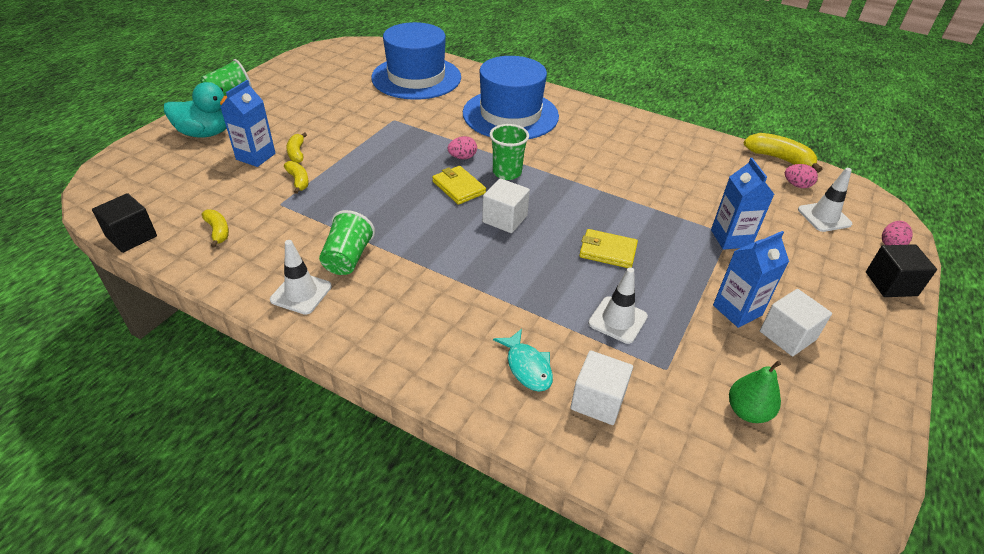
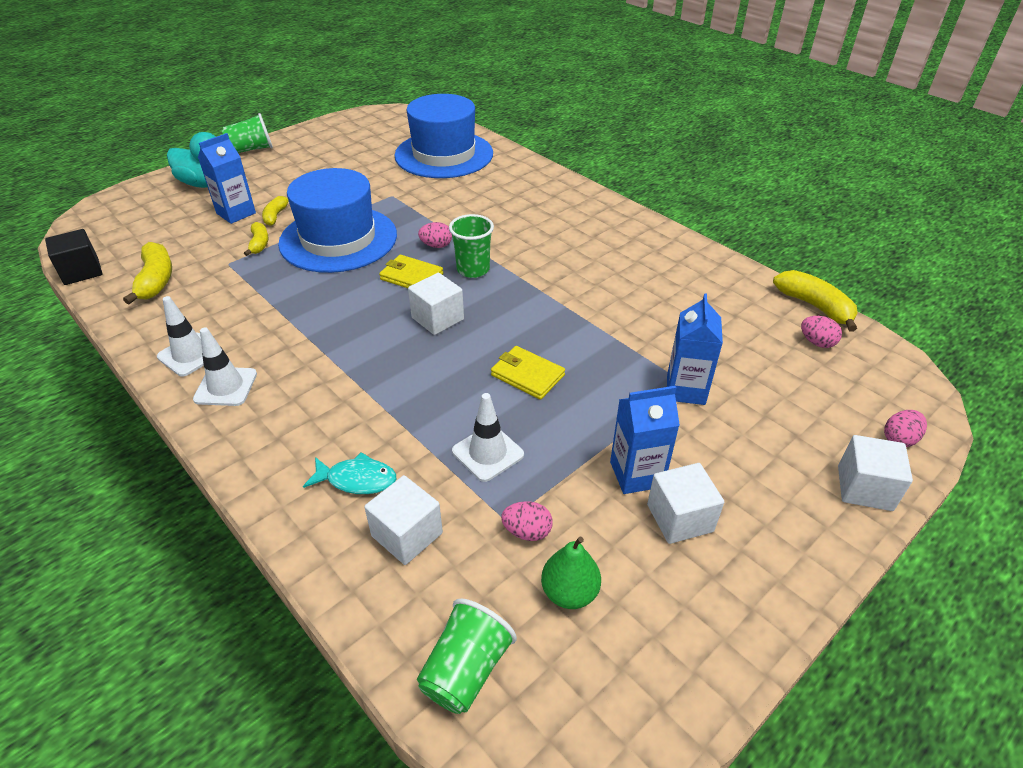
camera: 20 degrees right, 0 degrees up
yellow banana [202,209,229,248] -> yellow banana [123,242,172,304], size x1.64
green cup [319,210,375,275] -> green cup moved to [417,598,517,714]
yellow wallet [432,166,486,205] -> yellow wallet turned 45 degrees counterclockwise [379,255,443,288]
blue hat [463,56,559,139] -> blue hat moved to [278,168,397,273]
turquoise fish [493,329,553,392] -> turquoise fish turned 75 degrees counterclockwise [303,452,396,494]
white traffic cone [798,168,852,232] -> white traffic cone moved to [193,328,257,406]
black cube [866,244,937,297] -> white cube [838,435,913,511]
none -> pink egg [501,501,553,541]

